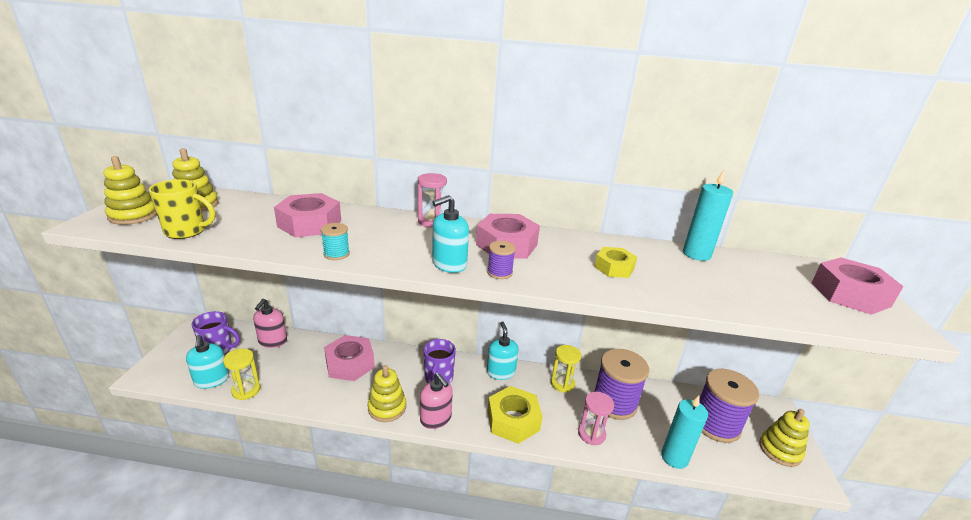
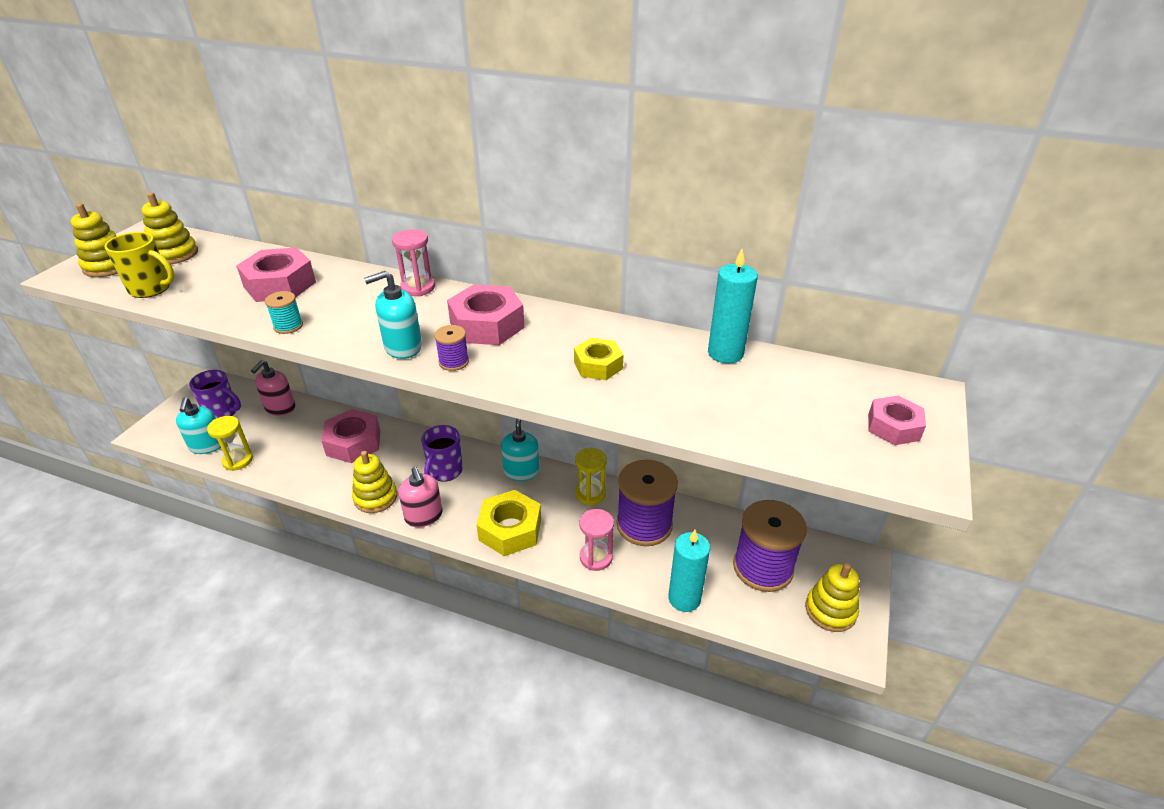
camera: 15 degrees right, 10 degrees up
pink nut [812,257,904,315] -> pink nut [868,395,926,445], size x0.61

